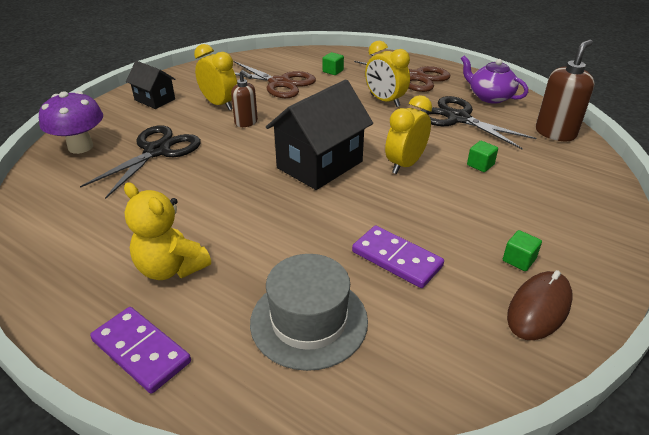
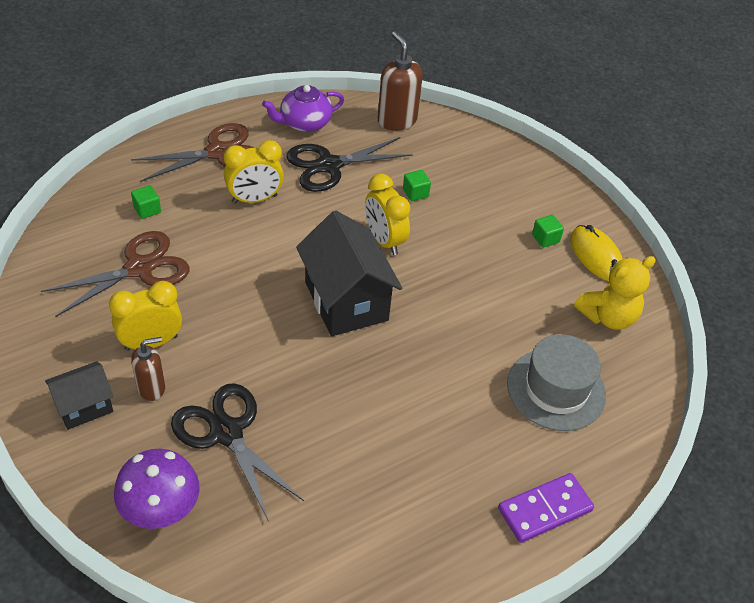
camera: 70 degrees left, 10 degrees up
yellow teddy bear [124,182,211,280] -> yellow teddy bear moved to [574,256,656,330]
brown soap dispenser [231,70,258,127] -> brown soap dispenser moved to [131,337,165,401]
purple domino [352,225,444,288] -> none
brown mouse [507,270,573,340] -> yellow mouse [570,225,623,281]

